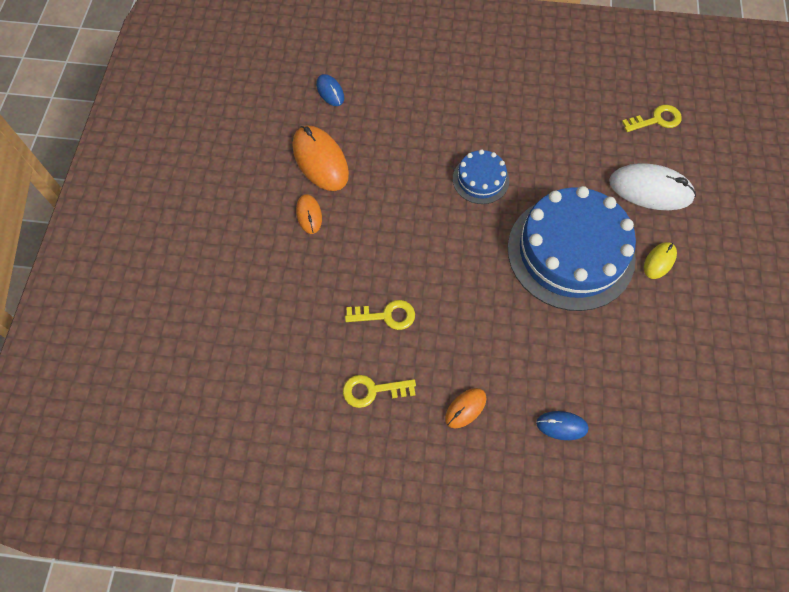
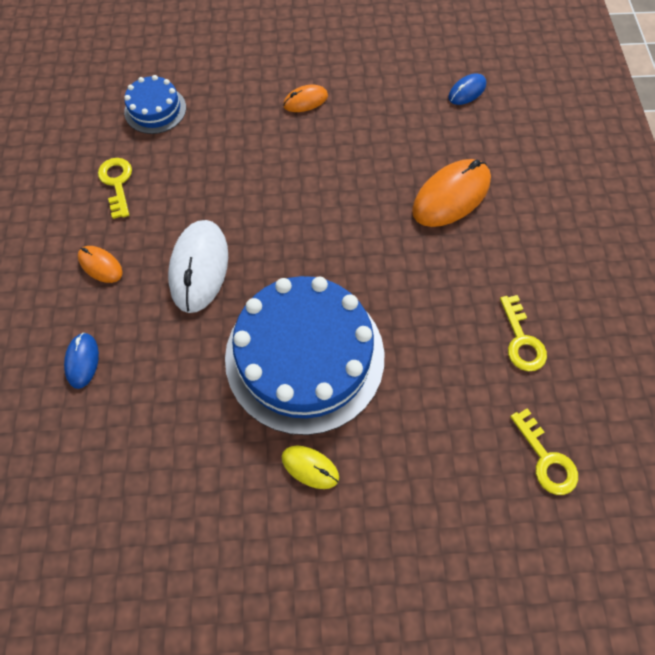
camera: 80 degrees right, 0 degrees up
orange mouse [293,126,349,191] -> orange mouse moved to [412,159,491,227]
yellow key [345,300,415,330] -> yellow key moved to [500,295,547,371]
blue cake [453,149,509,204] -> blue cake moved to [124,75,186,134]
white mouse [609,163,696,210] -> white mouse moved to [168,220,228,313]

